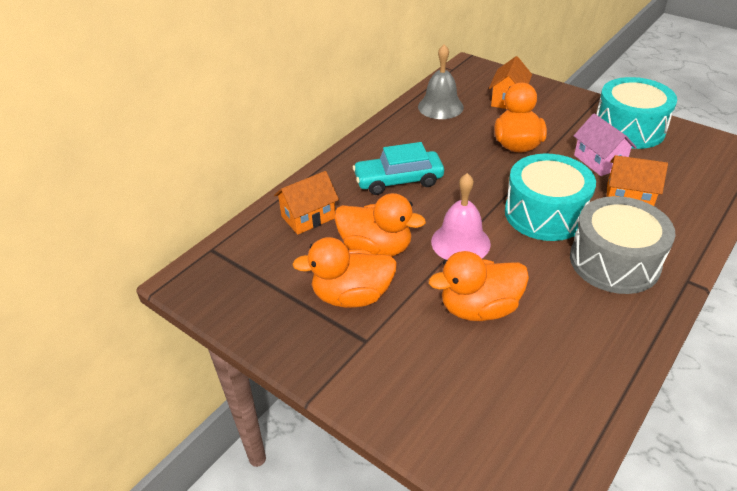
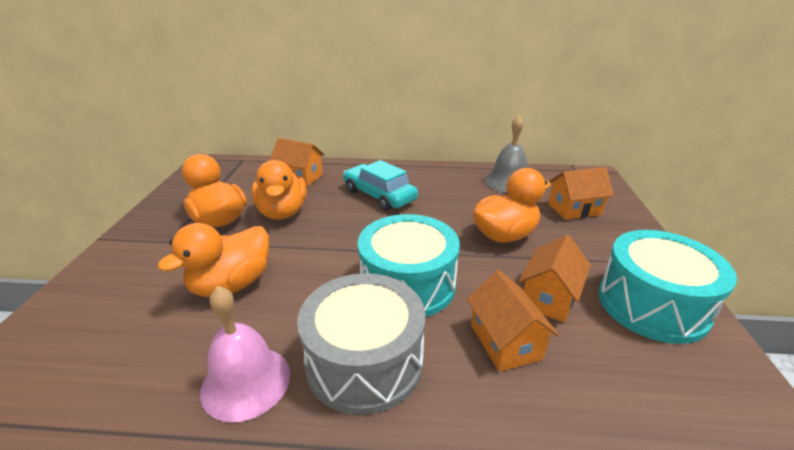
camera: 55 degrees right, 10 degrees down
orange duck [429,251,529,321] -> orange duck turned 90 degrees counterclockwise [157,223,269,297]
pink bell [431,173,491,260] -> pink bell moved to [200,286,290,423]
pink house [574,113,637,176] -> orange house [518,235,591,322]

